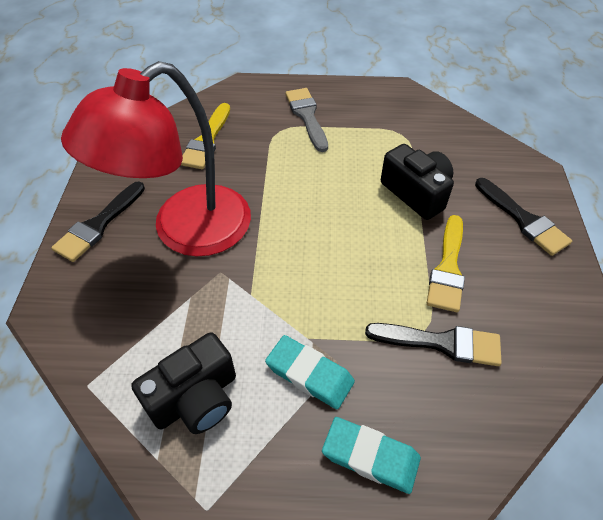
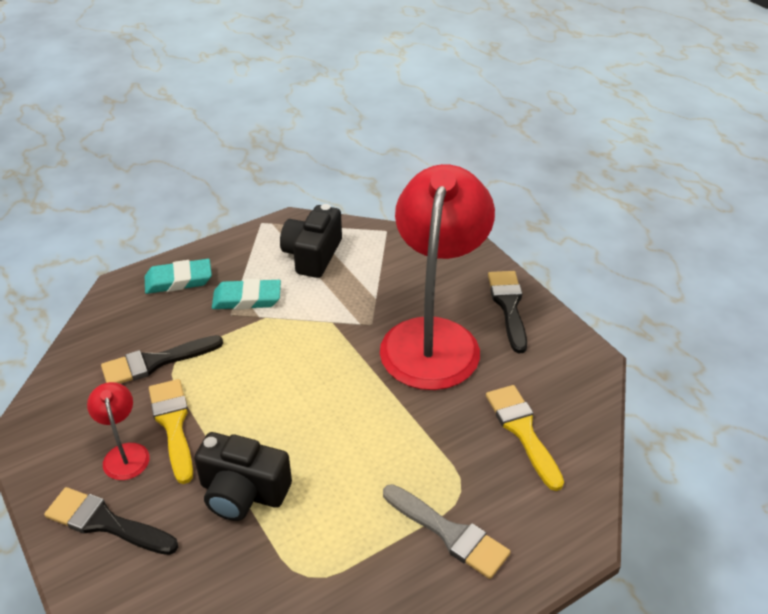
camera: 145 degrees right, 10 degrees down
none -> red lamp [87,382,150,480]

